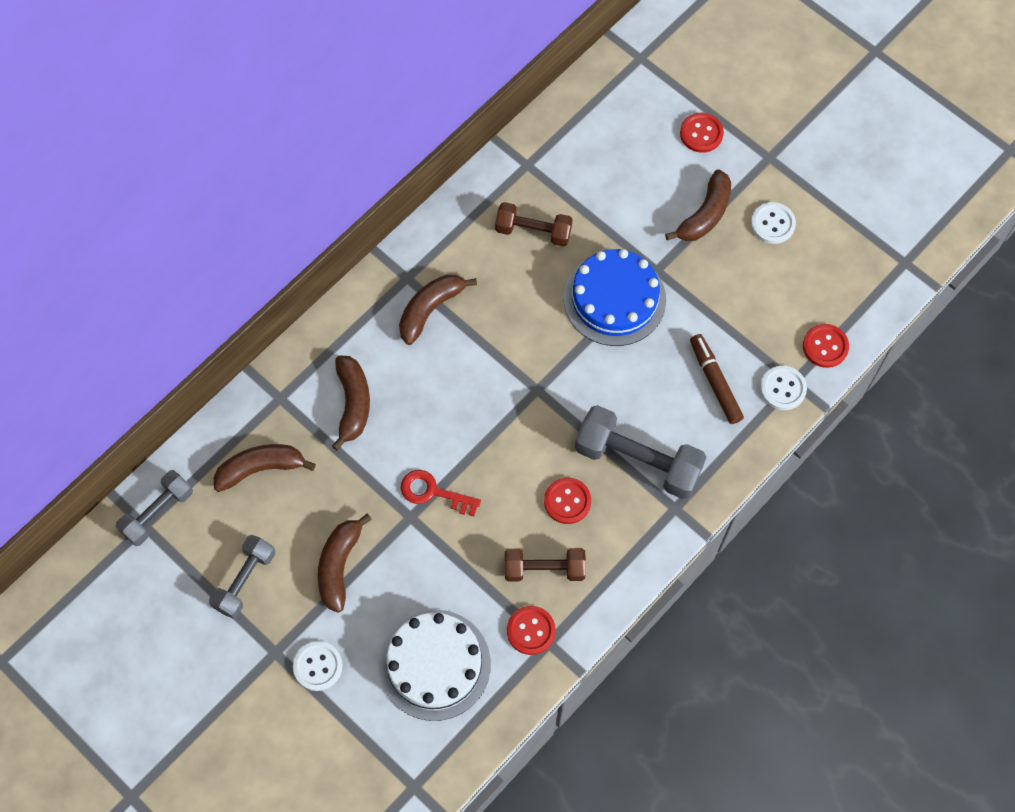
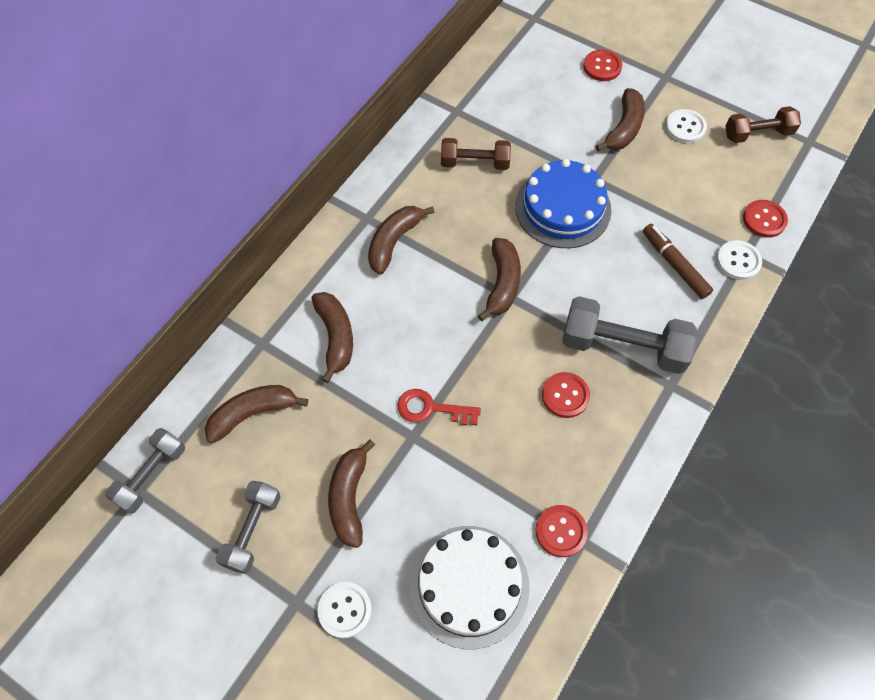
camera: 10 degrees left, 5 degrees down
brown dumbbell [505,548,586,582] -> brown dumbbell moved to [726,106,801,143]
none -> brown banana [478,238,521,321]

